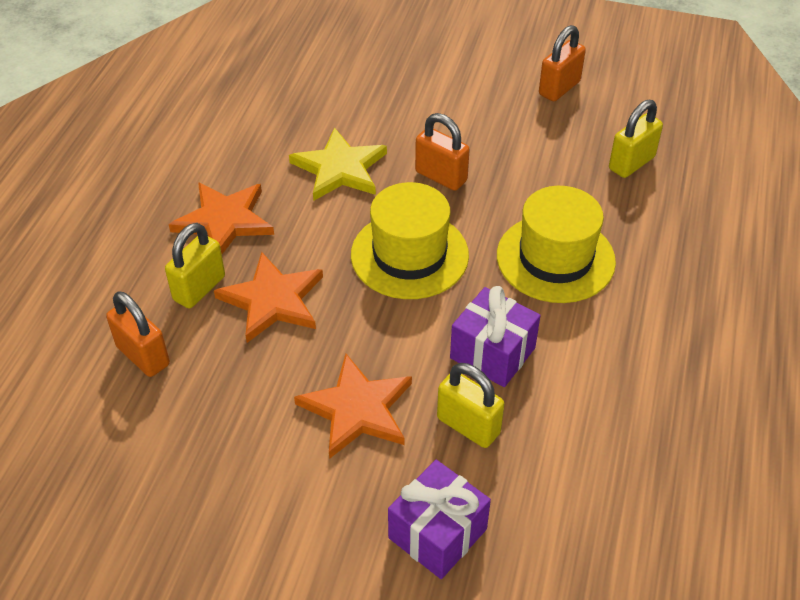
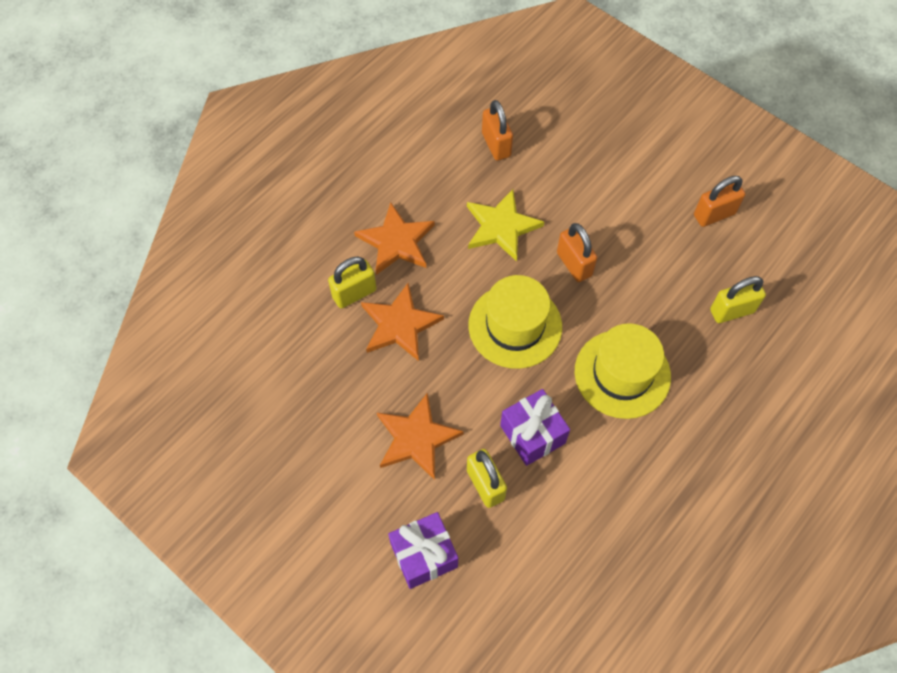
camera: 25 degrees right, 15 degrees up
orange padlock [106,292,170,377] -> orange padlock moved to [482,100,513,161]

